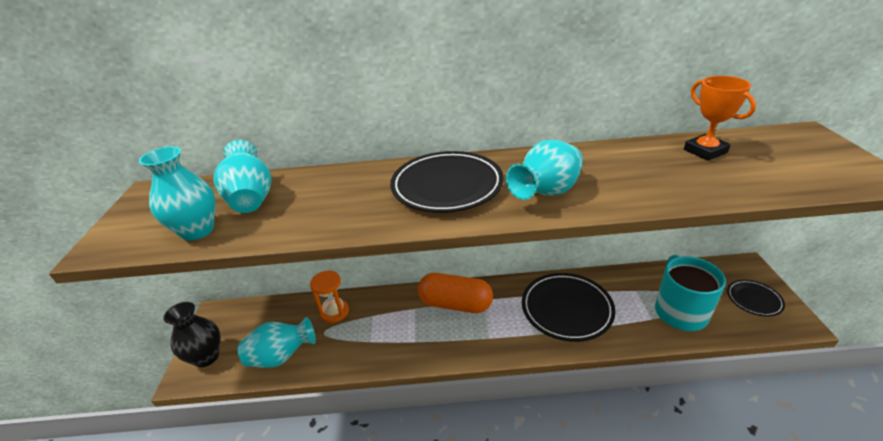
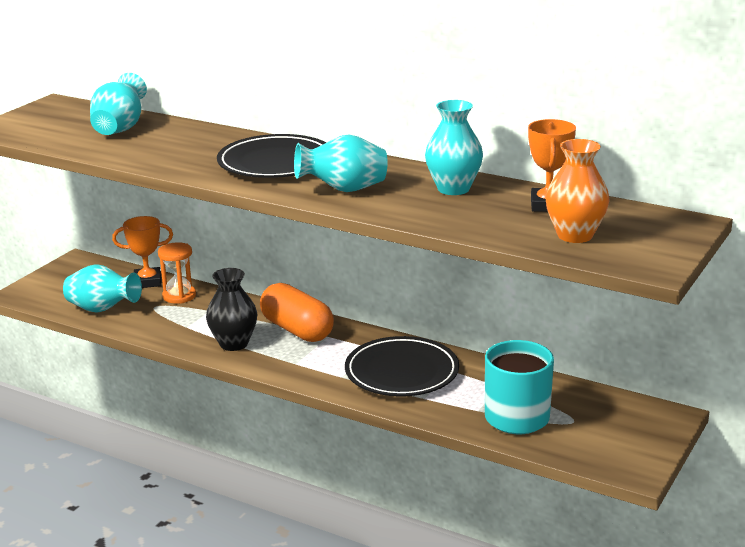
camera: 30 degrees right, 10 degrees down
turquoise vase [139,146,216,241] -> turquoise vase moved to [425,100,483,195]
black vase [163,302,221,367] -> black vase moved to [206,268,257,351]
black plate [727,280,785,317] -> none
none -> orange trophy [112,216,173,288]
none -> orange vase [545,139,610,243]

